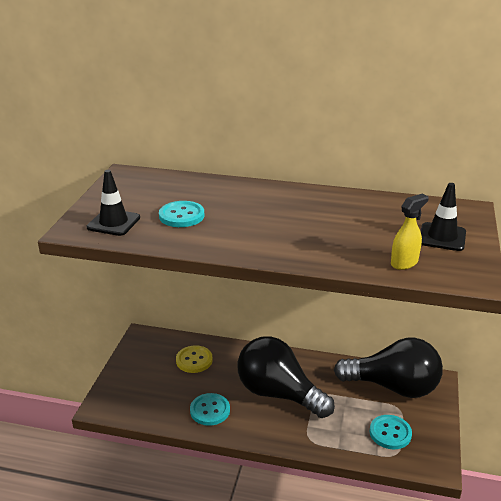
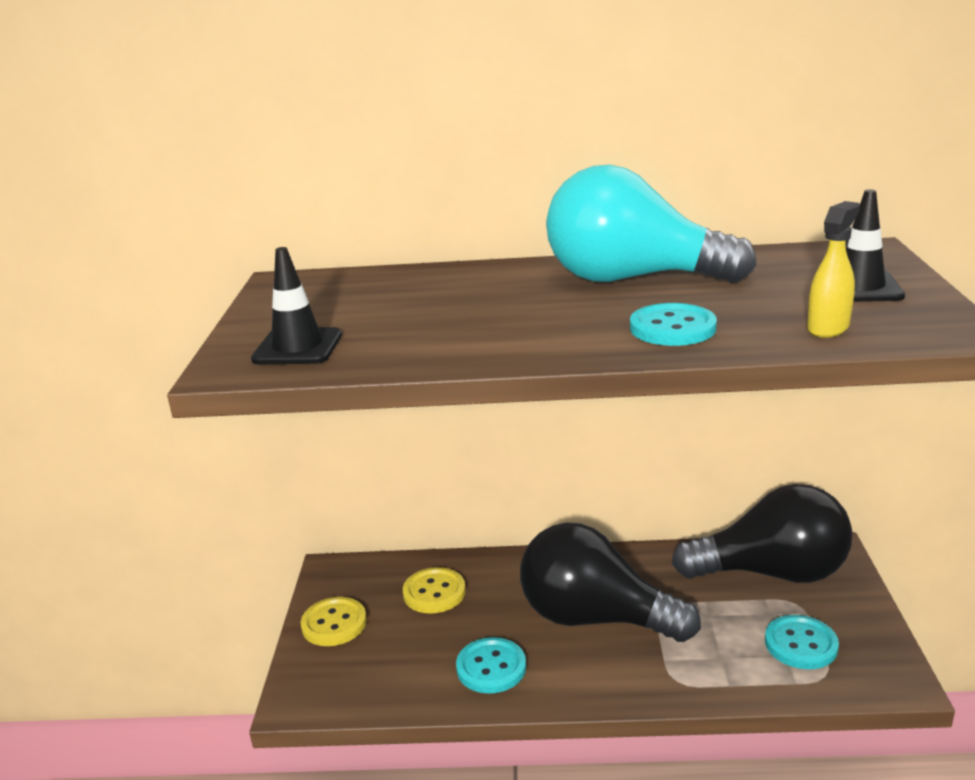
camera: 10 degrees left, 5 degrees down
turquoise button [159,201,205,227] -> turquoise button moved to [630,303,717,346]
none -> yellow button [301,597,367,646]
none -> turquoise light bulb [546,165,757,283]

